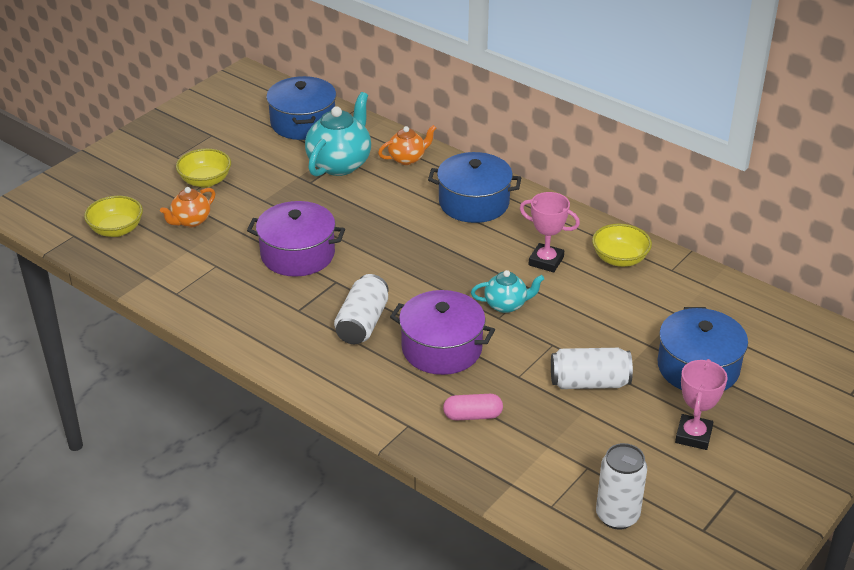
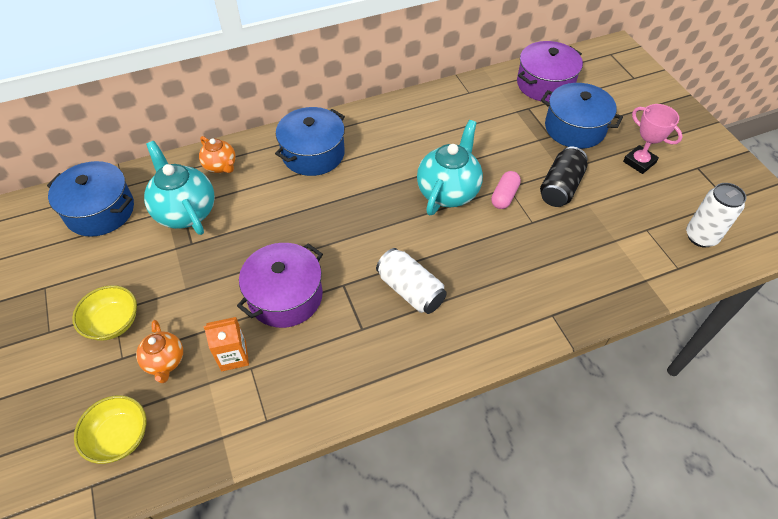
camera: 60 degrees left, 15 degrees up
orange teapot [378,125,436,165] -> orange teapot turned 135 degrees clockwise [199,136,236,173]
purple pot [390,290,495,375] -> purple pot moved to [517,41,583,102]
pink capsule [443,394,503,421] -> pink capsule moved to [491,171,521,209]
turquoise teapot [471,270,544,313] -> turquoise teapot [417,120,483,215], size x1.75
pink trophy [520,192,580,273] -> none
white can [551,348,633,389] -> black can [540,147,588,207]
yellow bowl [592,224,652,267] -> none
none -> orange carton [204,317,249,372]

